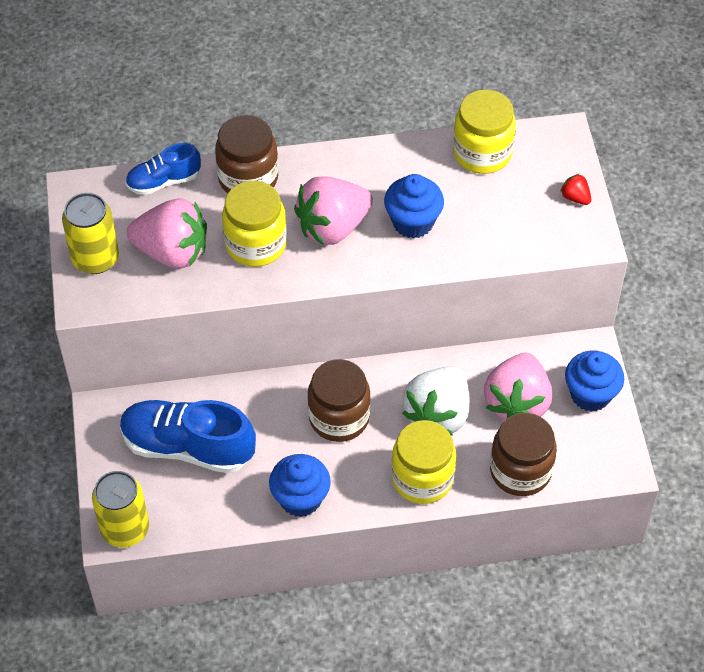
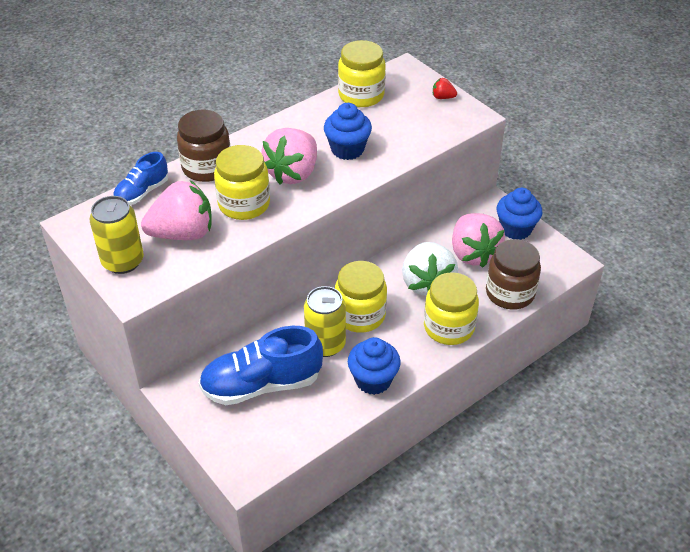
camera: 30 degrees left, 10 degrees down
yellow can [92,471,149,547] -> yellow can moved to [304,286,346,357]
brown jar [307,359,371,442] -> yellow jar [335,261,387,333]

